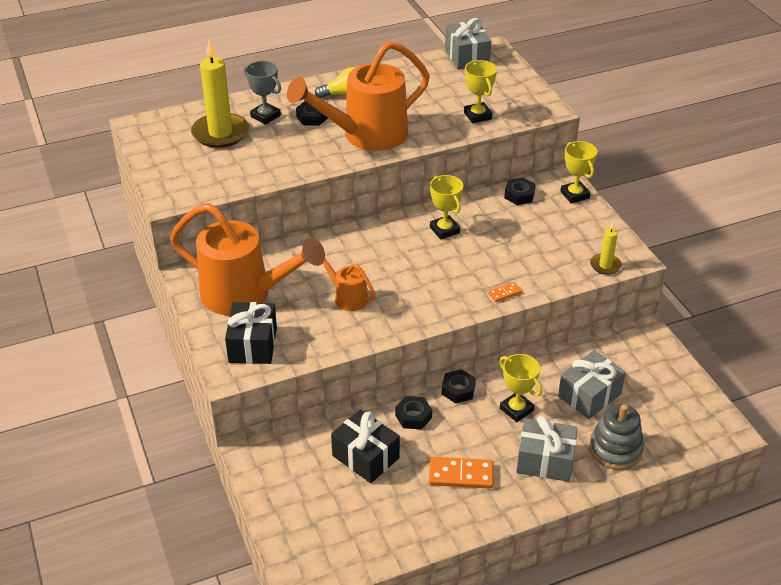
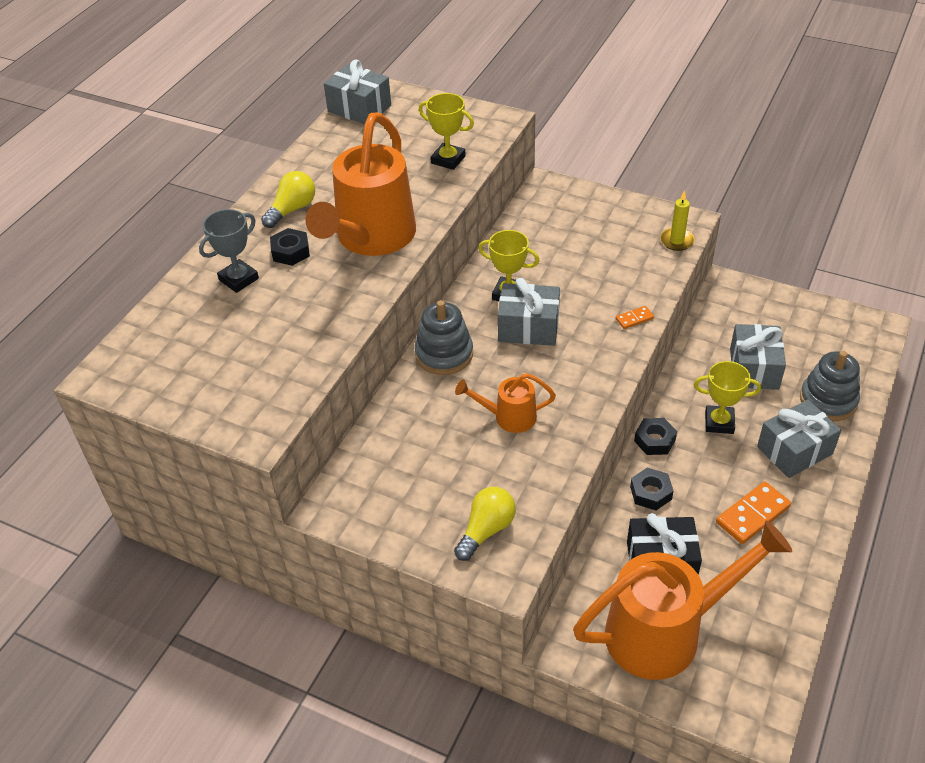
camera: 40 degrees left, 5 degrees up
orange watering can [170,203,325,315] -> orange watering can moved to [573,520,792,680]
yellow candle [191,39,249,148] -> none
black gift [225,302,277,364] -> yellow light bulb [454,487,516,561]
grey trophy [244,61,281,125] -> grey trophy turned 45 degrees counterclockwise [199,209,259,293]
orange domino [488,282,522,302] -> orange domino turned 45 degrees clockwise [616,306,654,329]
black nut [504,178,536,205] -> none
yellow trophy [560,141,597,204] -> none
none -> grey stacking toy [415,300,473,375]
none -> grey gift [498,278,560,346]

